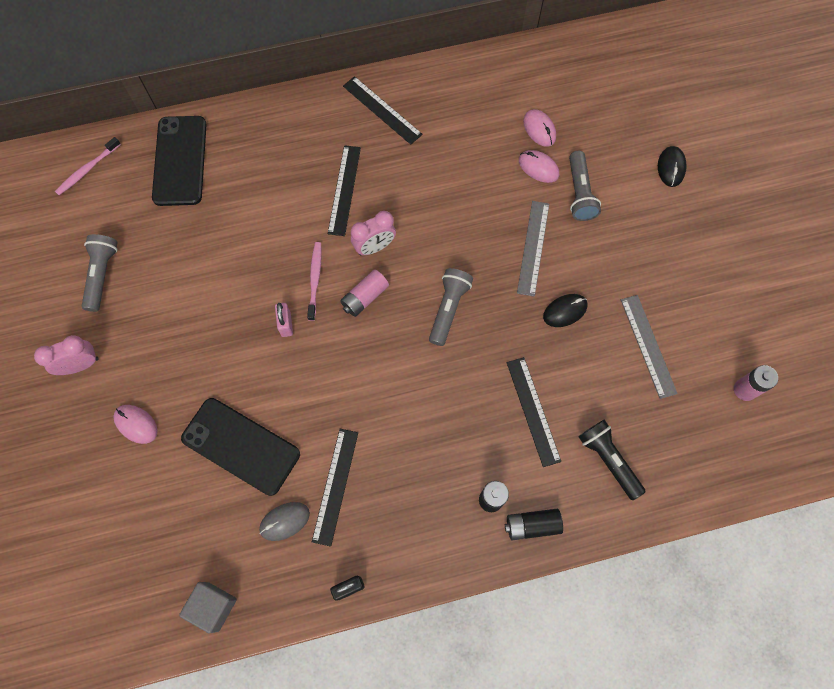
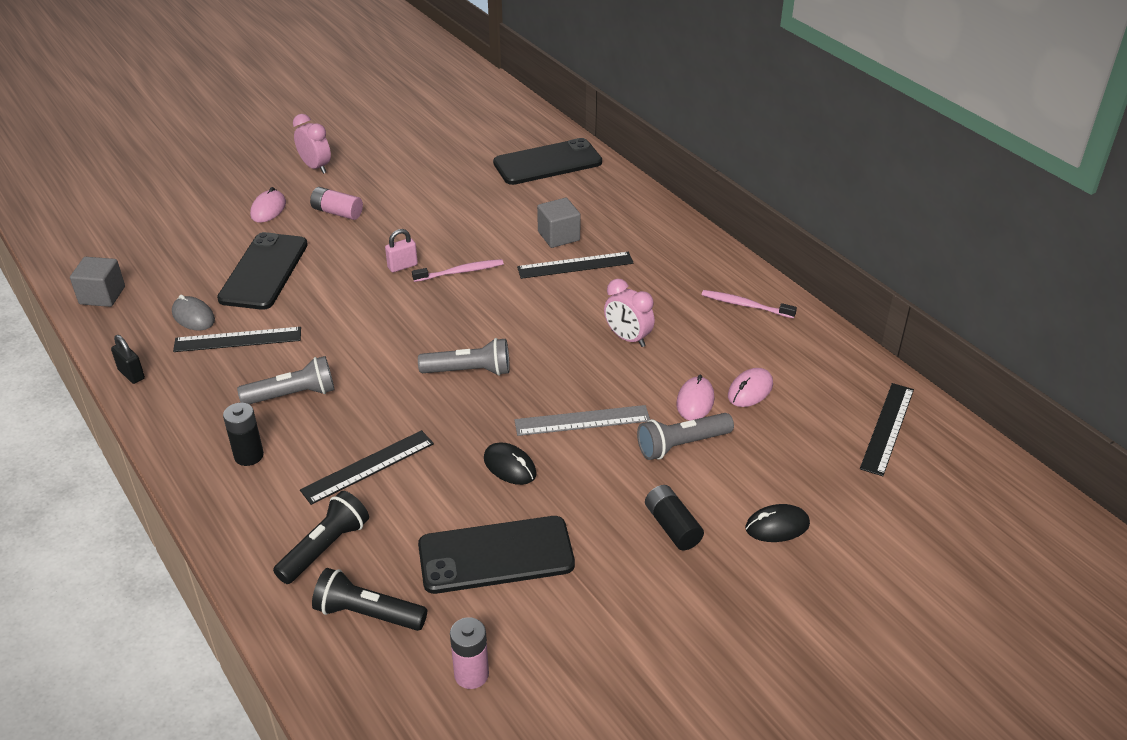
camera: 70 degrees right, 30 degrees down
pink toothbrush [55,137,121,195] -> pink toothbrush moved to [702,290,797,318]
grey flashlight [82,234,118,312] -> grey flashlight moved to [237,356,335,404]
pink battery [340,270,389,317] -> pink battery moved to [310,187,363,220]
black ruler [343,76,423,145] -> black ruler moved to [860,383,914,476]
pink clock [351,211,396,255] -> pink clock moved to [604,279,655,347]
black battery [505,509,563,540] -> black battery moved to [645,485,704,550]
grey ruler [621,295,678,399] -> black phone [418,516,575,594]
none -> black flashlight [312,568,427,631]
none -> grey cube [537,198,581,248]

